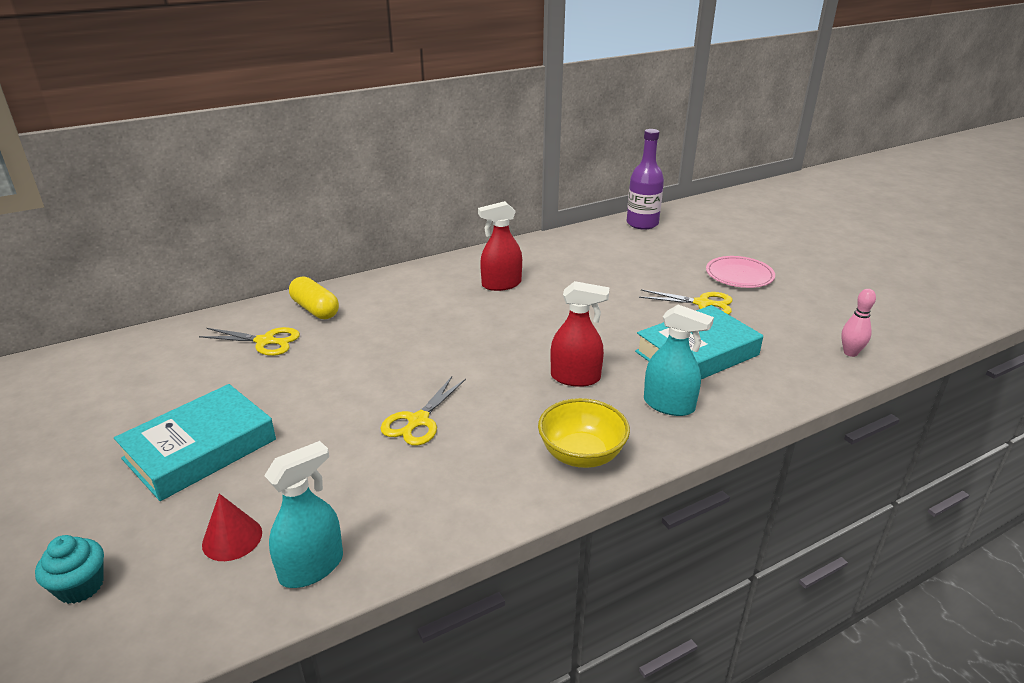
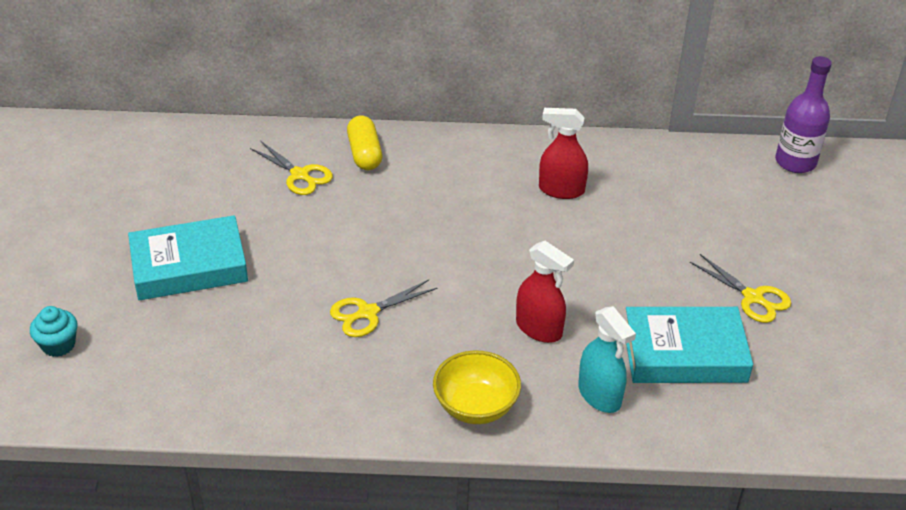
camera: 30 degrees right, 10 degrees up
red cone [202,494,262,561] -> none
turquoise spray bottle [264,441,343,588] -> none
pink plate [706,256,775,288] -> none
pink bowling pin [841,289,876,357] -> none

